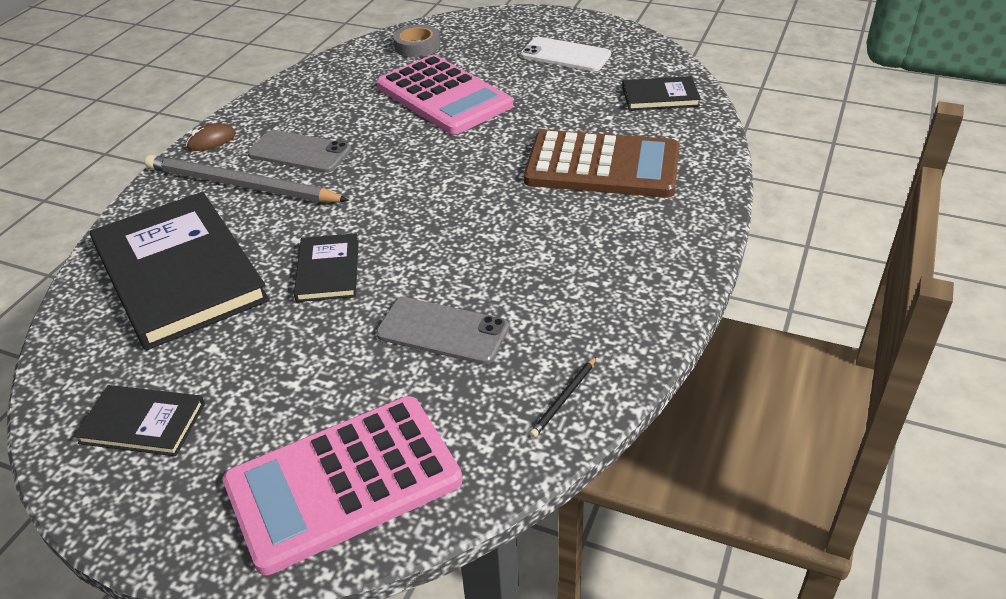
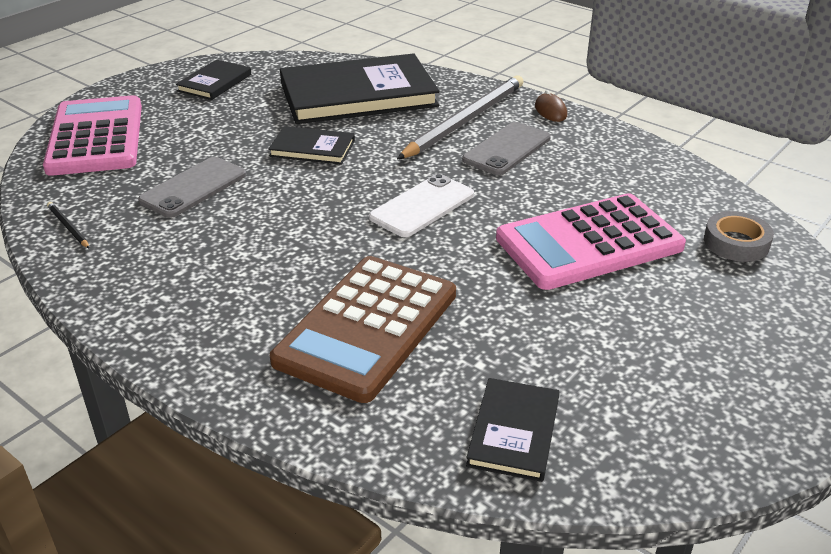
camera: 105 degrees right, 5 degrees down
white phone [520,37,611,72] -> white phone moved to [369,174,474,237]

